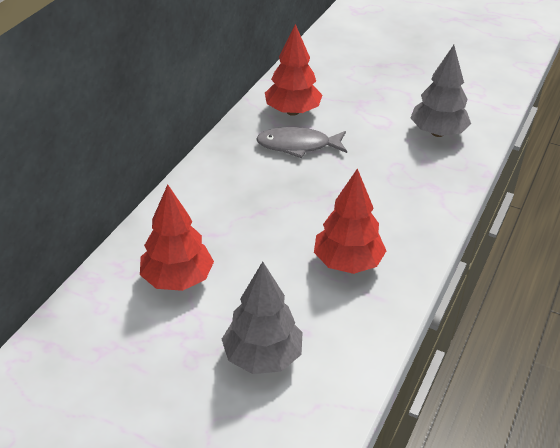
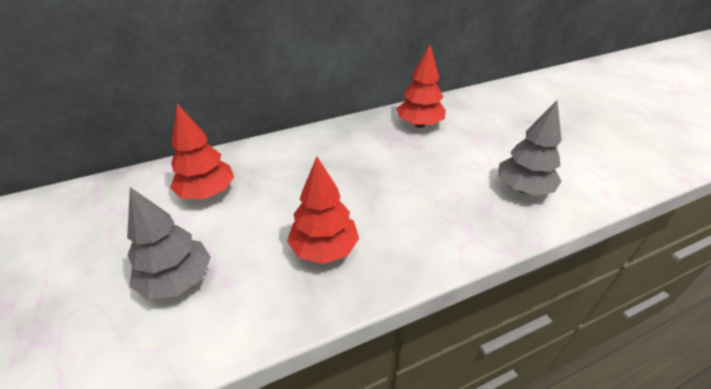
camera: 40 degrees right, 0 degrees up
grey fish [256,127,347,158] -> none

